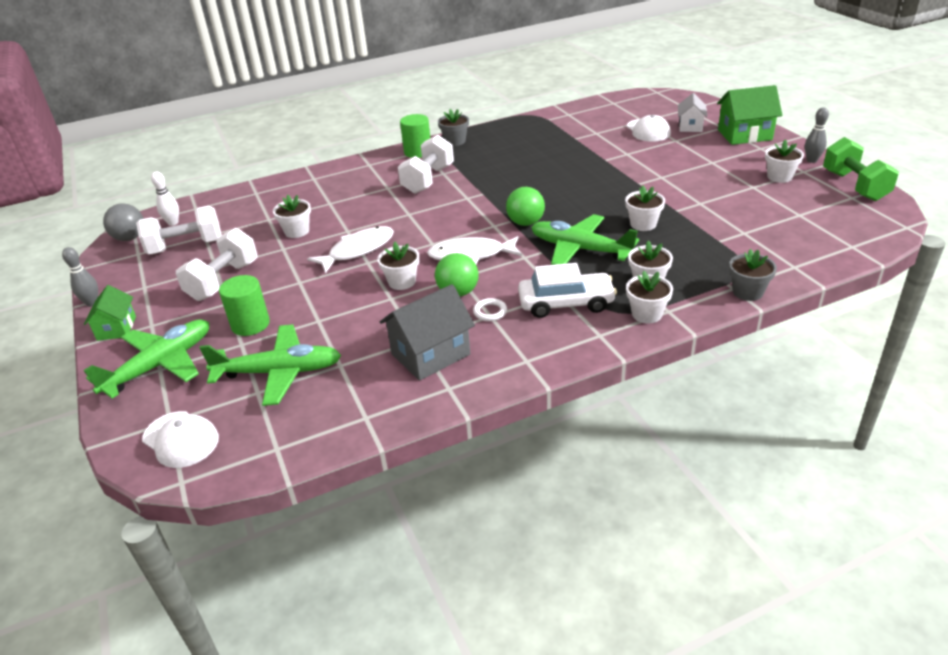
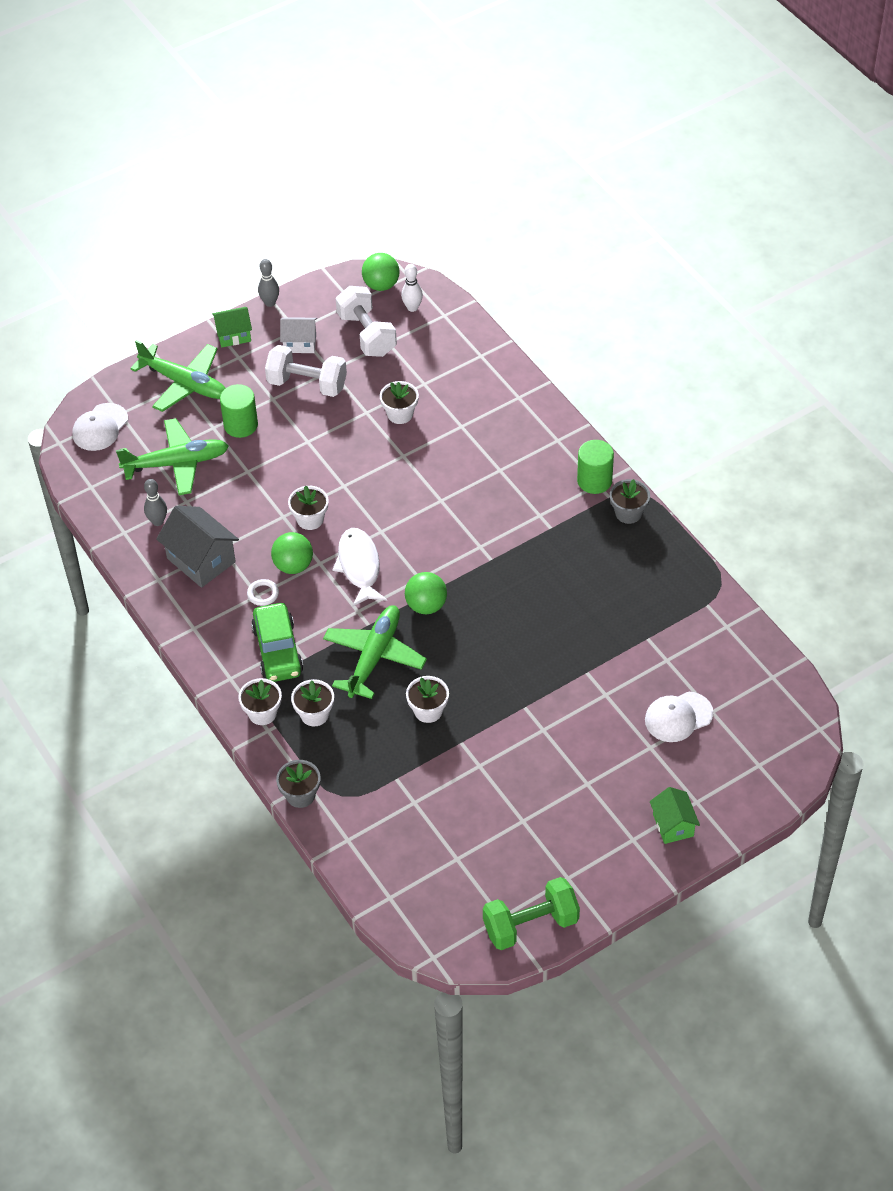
camera: 80 degrees right, 15 degrees up
grey ball [103,203,144,241] -> green ball [362,253,399,291]
green plane [199,325,341,406] -> green plane turned 90 degrees counterclockwise [116,418,229,495]
white fish [307,226,394,273] -> none
white dumbbell [398,135,454,194] -> none
white car [518,263,617,318] -> green car [251,603,304,682]
white house [678,93,708,132] -> white house moved to [280,317,317,353]
green house [717,85,782,145] -> green house [650,787,700,844], size x0.62
white flower pot [765,140,804,183] -> none
grey bowling pin [805,107,829,163] -> grey bowling pin moved to [144,479,167,526]

